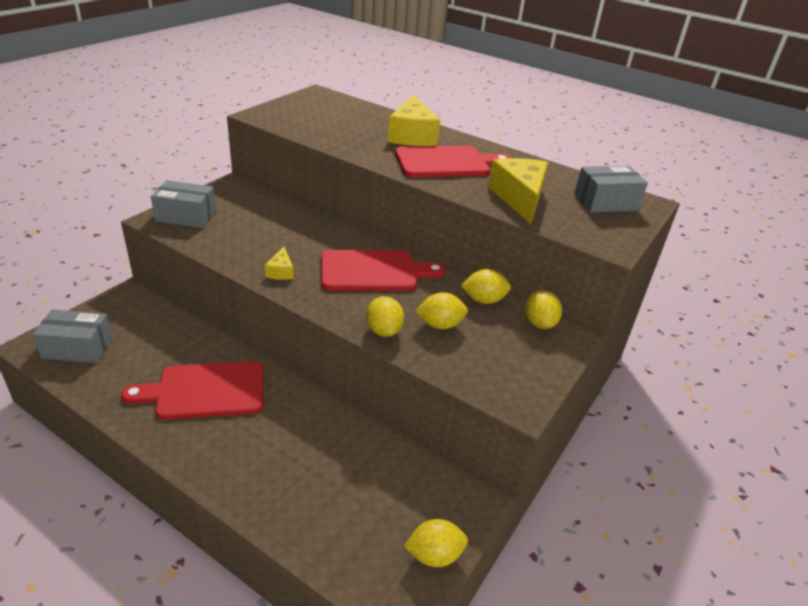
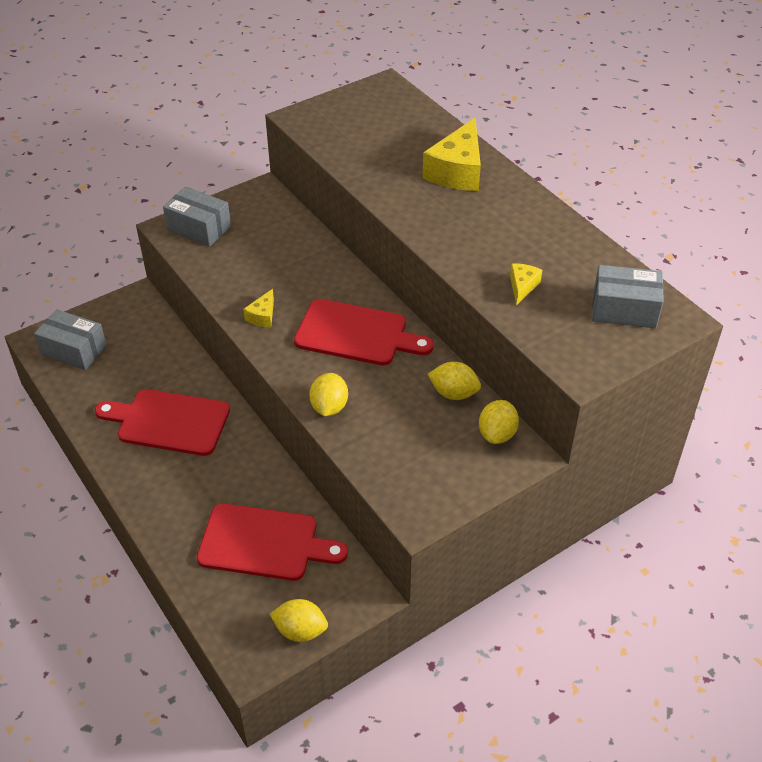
camera: 25 degrees right, 10 degrees up
red cutting board [395,146,511,178] -> red cutting board moved to [197,503,348,581]
yellow lemon [415,292,468,329] -> none
yellow cheese [488,158,548,224] -> yellow cheese [510,263,542,305], size x0.48

